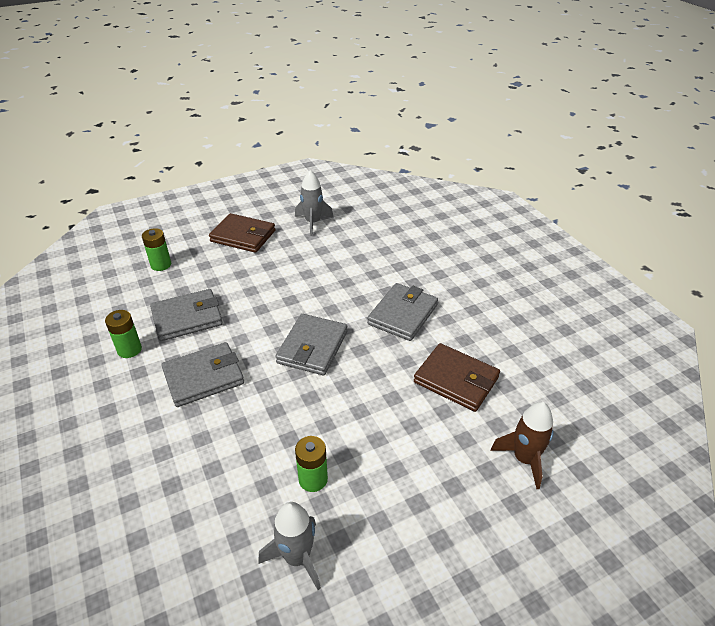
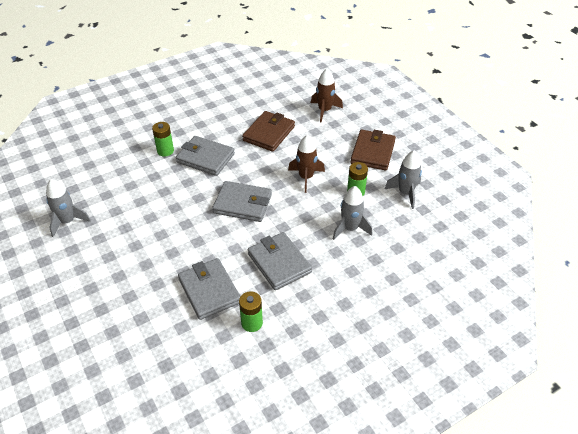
camera: 95 degrees left, 5 degrees up
green battery [142,228,171,271] -> green battery moved to [152,122,174,157]
brown wallet [209,213,275,253] -> brown wallet moved to [350,130,396,171]
none -> brown rocket [288,135,325,193]
none -> grey rocket [333,186,372,240]

